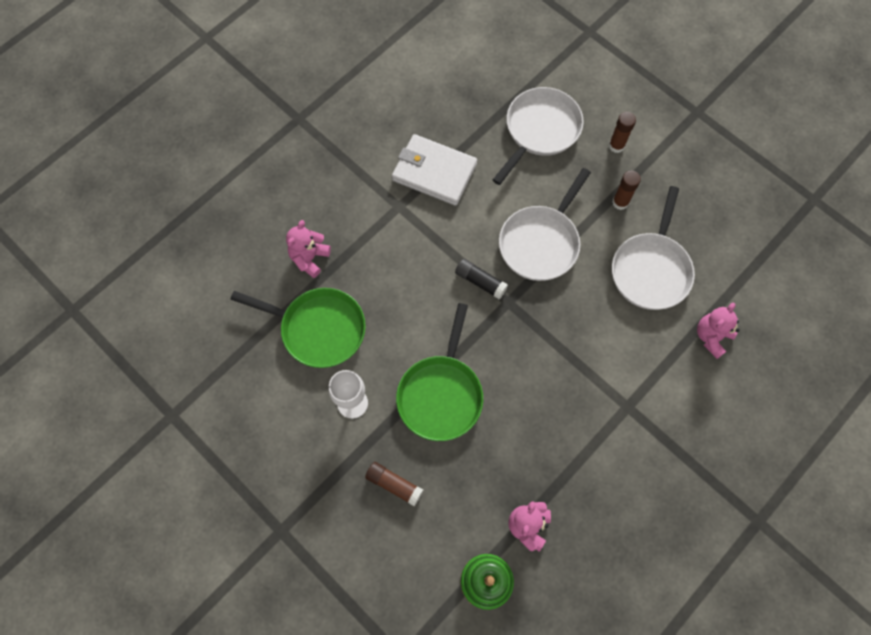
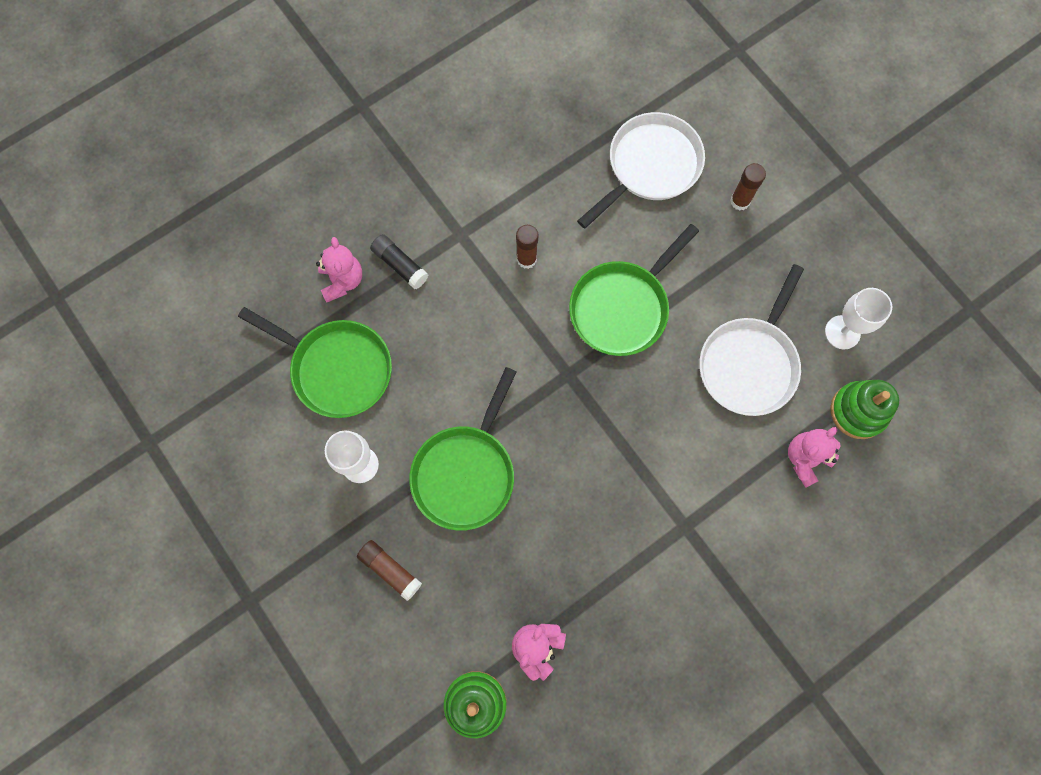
camera: 10 degrees right, 5 degrees up
pink teddy bear [286,220,331,278] -> pink teddy bear turned 135 degrees clockwise [316,237,362,302]
white wallet [392,134,477,206] -> none
black glue stick [455,259,508,299] -> black glue stick moved to [370,234,428,289]
white pan [499,168,591,281] -> green pan [569,224,699,356]
brown glue stick [612,171,641,210] -> brown glue stick moved to [516,225,538,269]
none -> white goblet [825,288,892,350]
none -> green stacking toy [830,380,899,439]

